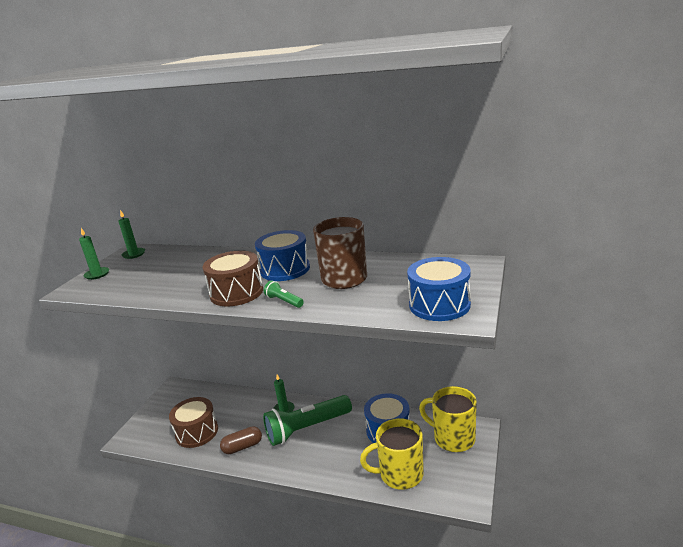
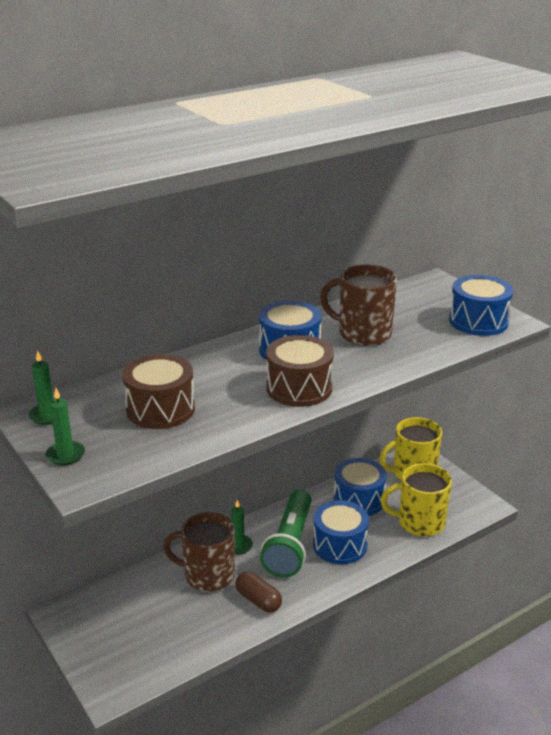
camera: 55 degrees left, 5 degrees up
brown drum [169,397,218,448] -> brown drum moved to [122,354,195,429]
brown capsule [220,426,262,454] -> brown capsule turned 60 degrees counterclockwise [236,572,282,613]
green flashlight [264,280,304,308] -> none
yellow mug [360,418,424,490] -> yellow mug turned 60 degrees clockwise [381,463,452,537]
none -> brown mug [163,512,235,592]
none -> blue drum [313,500,369,564]

